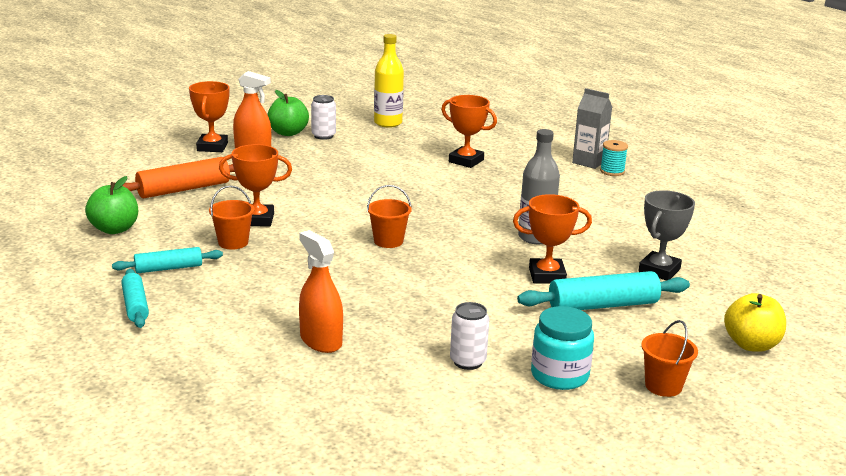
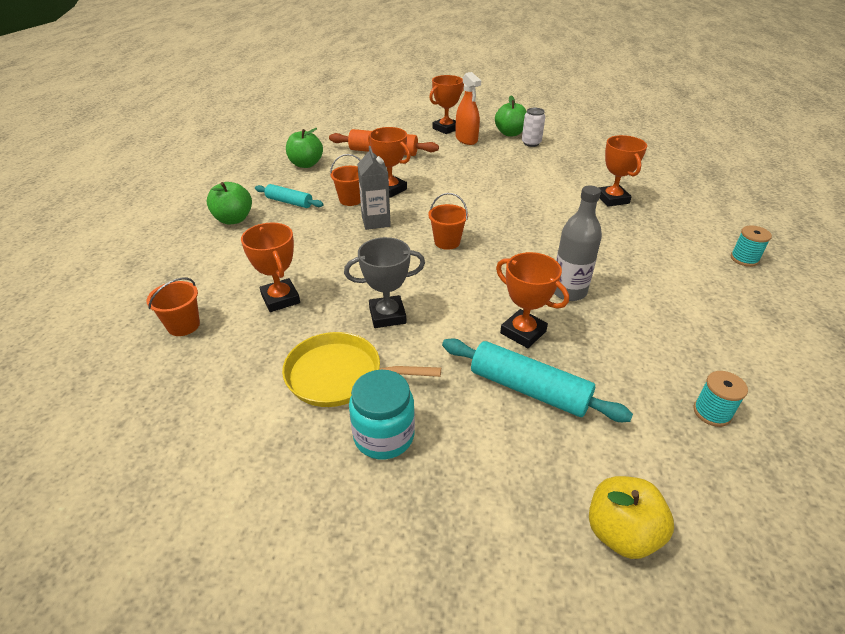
camera: 45 degrees right, 15 degrees up
turquoise rolling pin [121,269,149,328] -> green apple [207,182,252,224]
orange spray bottle [299,230,343,353] -> orange trophy [241,222,300,312]
yellow bottle [374,34,404,128] -> none
white can [450,302,489,370] -> yellow pan [282,332,441,407]
grey carton [572,88,612,169] -> grey carton moved to [357,146,391,230]
grey trophy [639,190,695,281] -> grey trophy moved to [344,237,425,328]
orange bucket [641,320,698,397] -> orange bucket moved to [146,277,200,336]
none -> turquoise spool [693,371,748,427]

